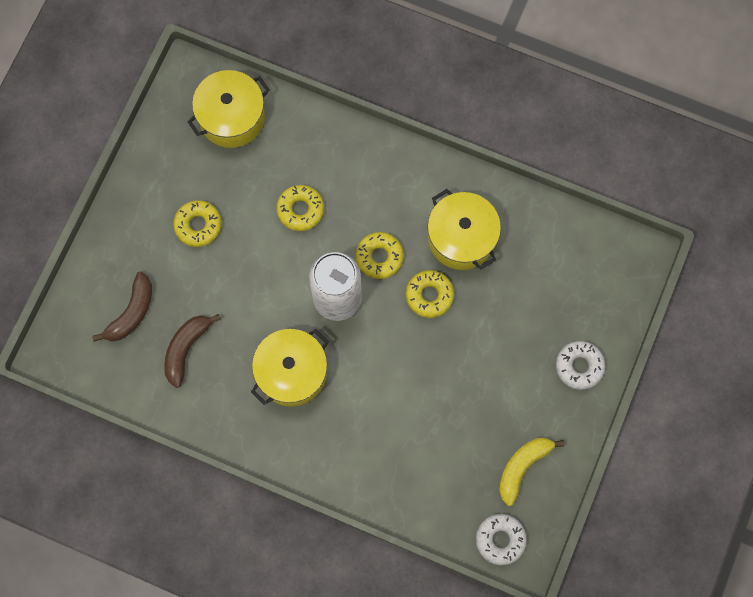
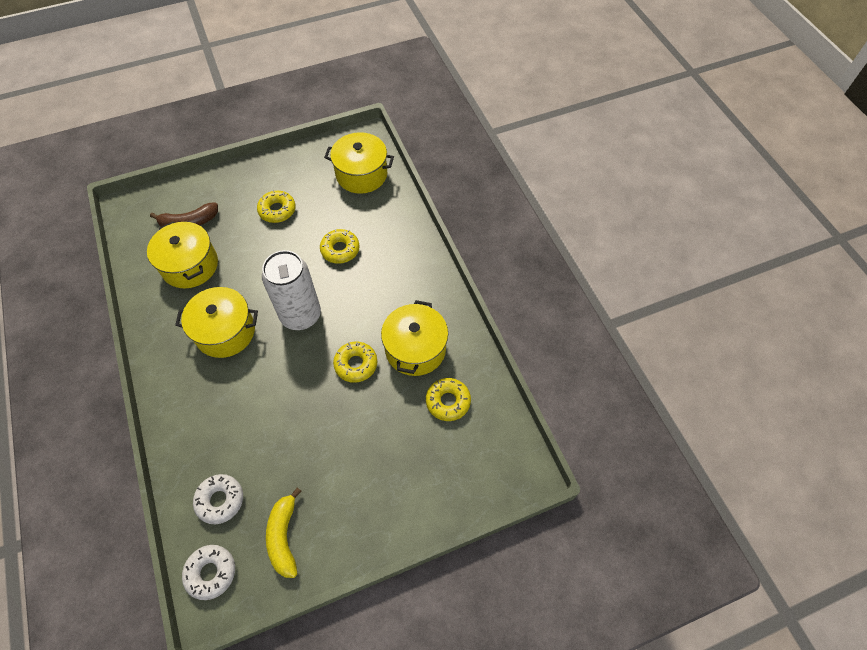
camera: 45 degrees right, 15 degrees down
brown banana [164,314,221,388] -> yellow pot [147,222,218,288]
yellow donut [356,232,404,279] -> yellow donut moved to [426,378,471,421]
yellow banana [499,438,564,506] -> yellow banana turned 90 degrees counterclockwise [266,487,301,578]
white donut [556,341,605,390] -> white donut moved to [193,474,243,524]

